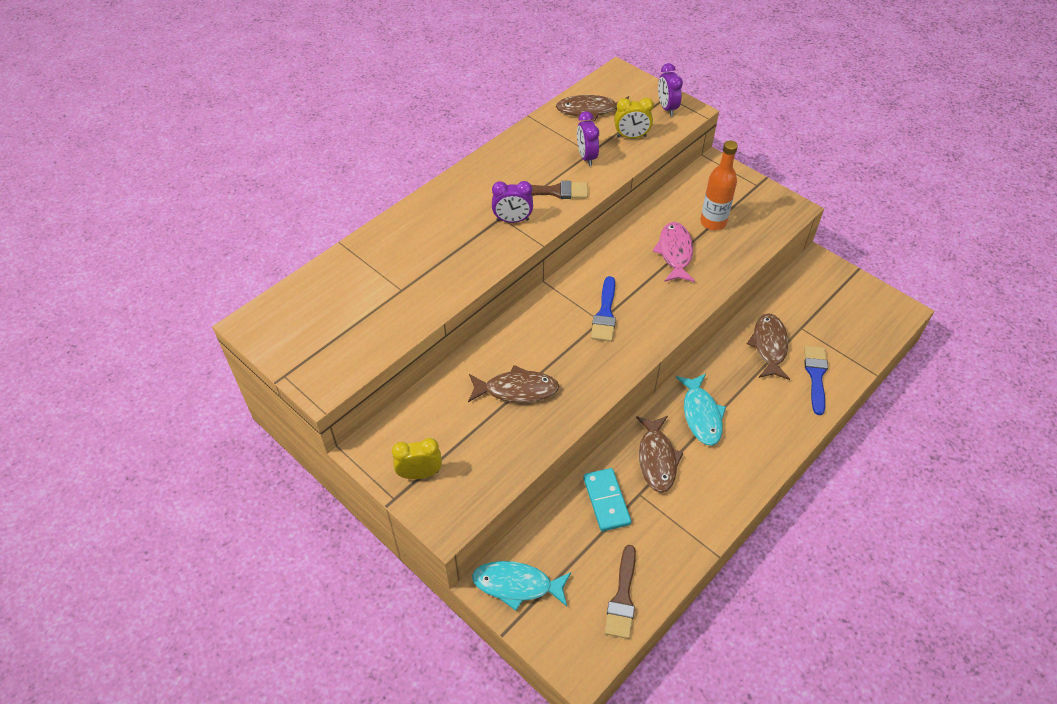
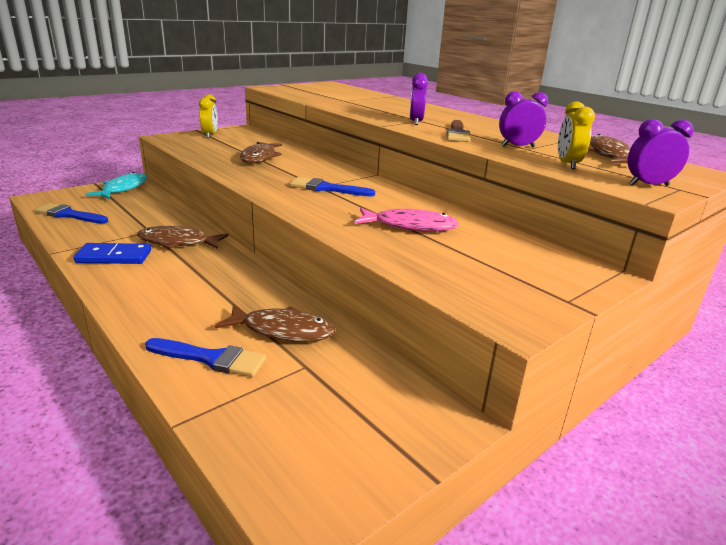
camera: 95 degrees right, 25 degrees down
turquoise domino [583,468,631,531] -> none
brown brush [604,545,636,639] -> blue brush [34,203,108,223]
turquoise fish [676,374,726,446] -> none
orange bottle [700,140,738,230] -> none
none -> blue domino [74,243,151,264]

